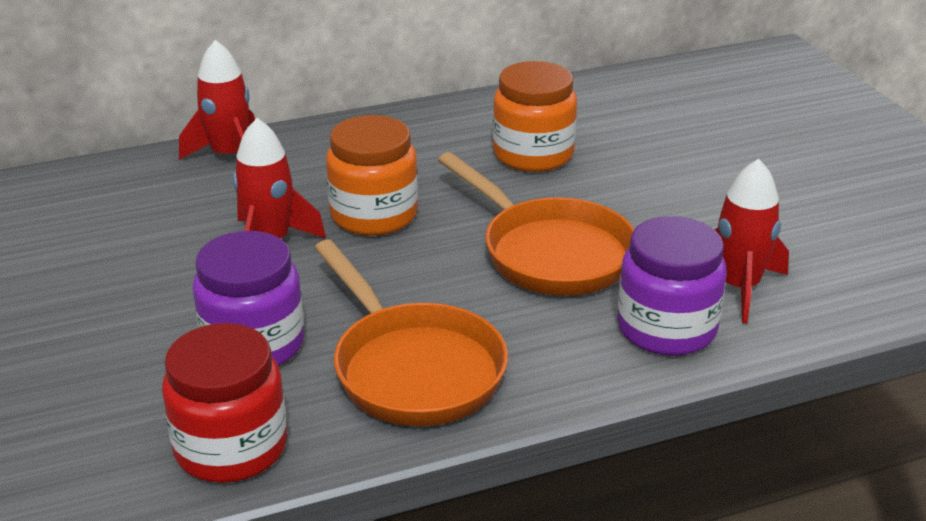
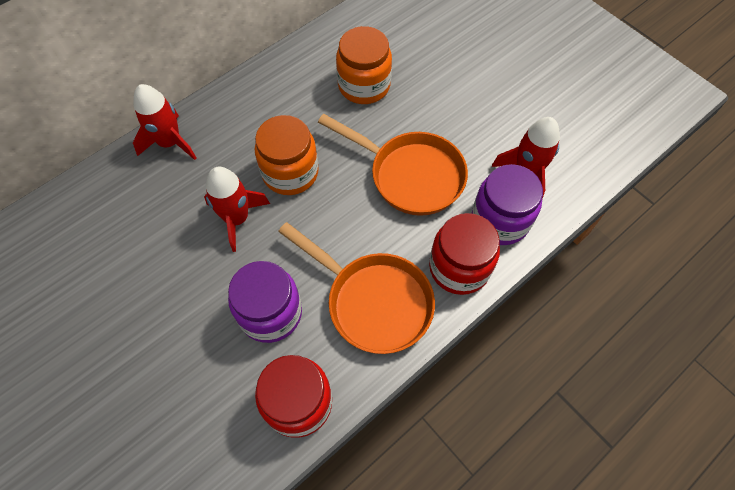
camera: 20 degrees left, 30 degrees up
none -> red jar [429,213,500,295]

